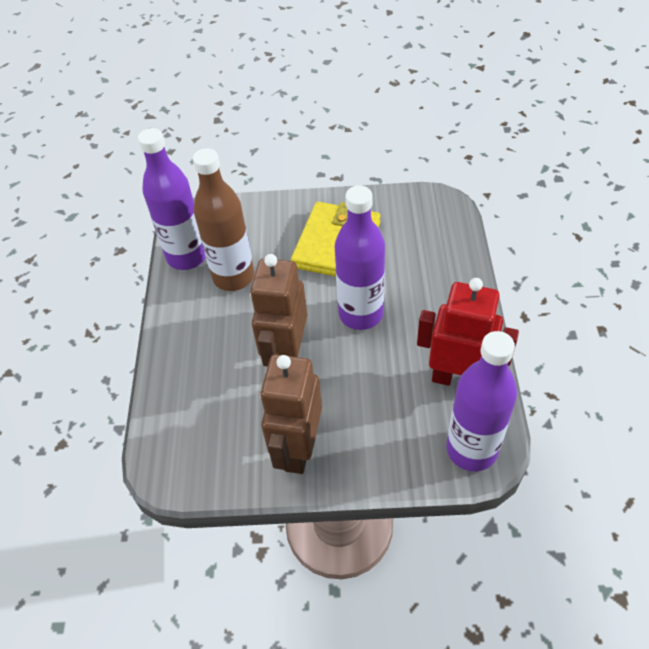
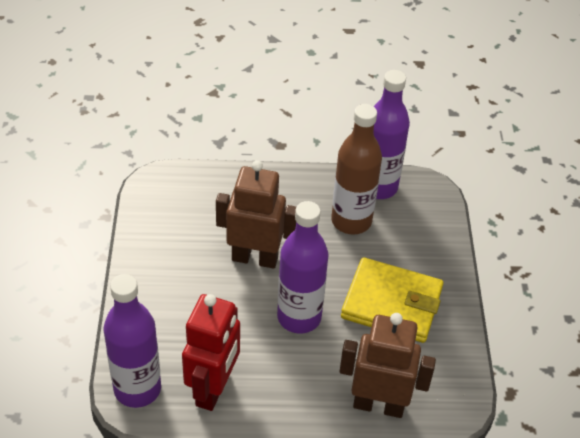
camera: 85 degrees right, 5 degrees down
brown robot [260,354,322,474] -> brown robot moved to [339,313,436,418]

